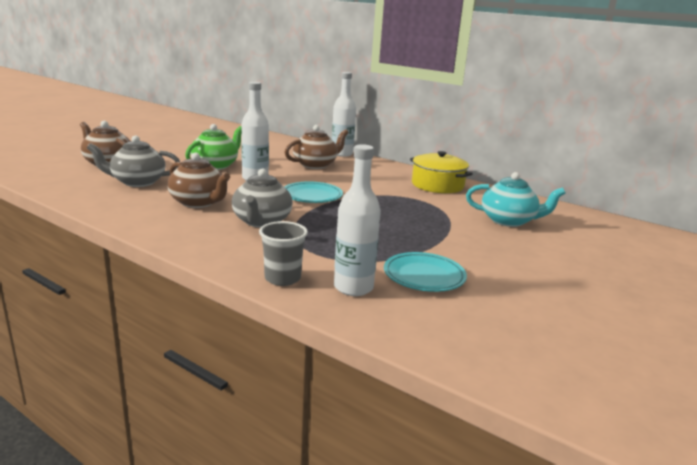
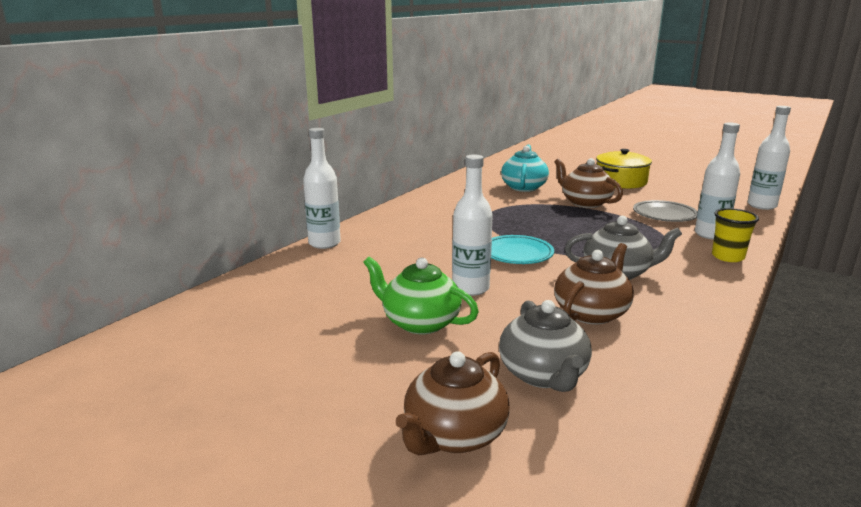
camera: 90 degrees left, 0 degrees up
grey cup [259,221,308,286] -> yellow cup [712,208,759,262]
brown teapot [284,125,349,169] -> brown teapot moved to [554,158,623,208]
turquoise plate [384,252,467,292] -> grey plate [633,200,698,222]
yellow pot [410,151,473,193] -> yellow pot moved to [596,149,652,189]
none -> white bottle [748,106,791,210]

